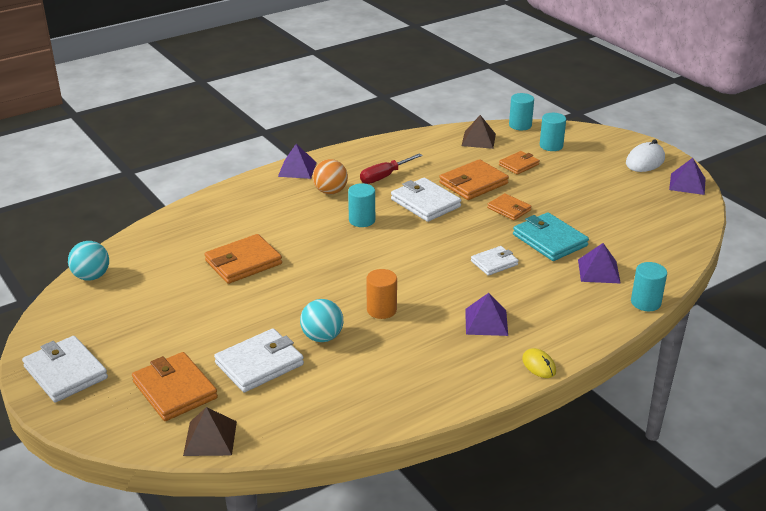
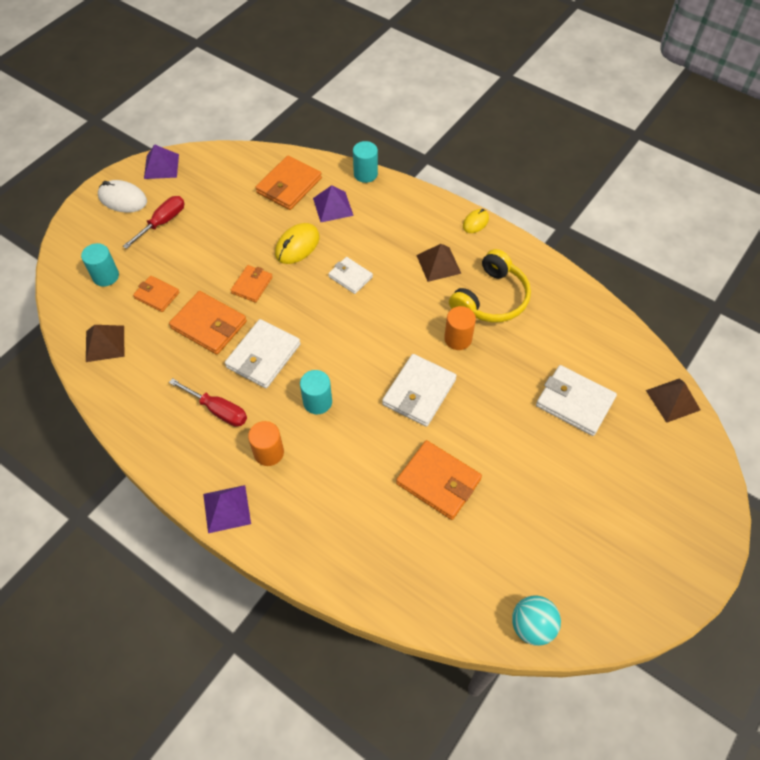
camera: 110 degrees left, 25 degrees up
white wallet [22,336,108,403] -> white wallet moved to [382,354,457,427]
orange wallet [132,352,218,421] -> orange wallet moved to [255,156,322,210]
turquoise ball [300,299,343,342] -> none
orange ball [313,159,348,194] -> orange cylinder [248,421,284,466]
purple pyramid [465,293,508,336] -> brown pyramid [416,244,461,282]
turquoise cylinder [509,93,534,130] -> none
turquoise wallet [513,212,589,261] -> yellow mouse [275,223,319,264]
none -> red screwdriver [123,196,185,249]
none -> yellow headphones [449,249,531,323]

